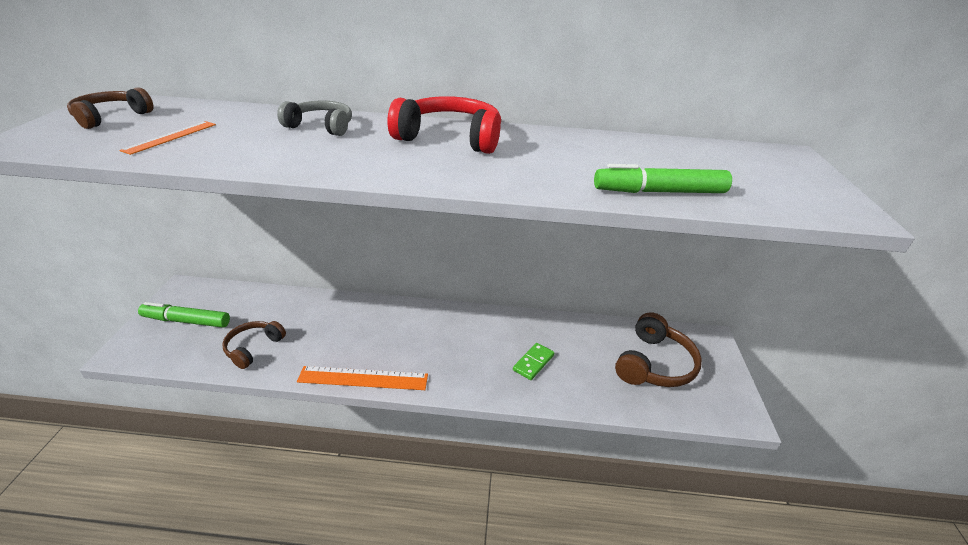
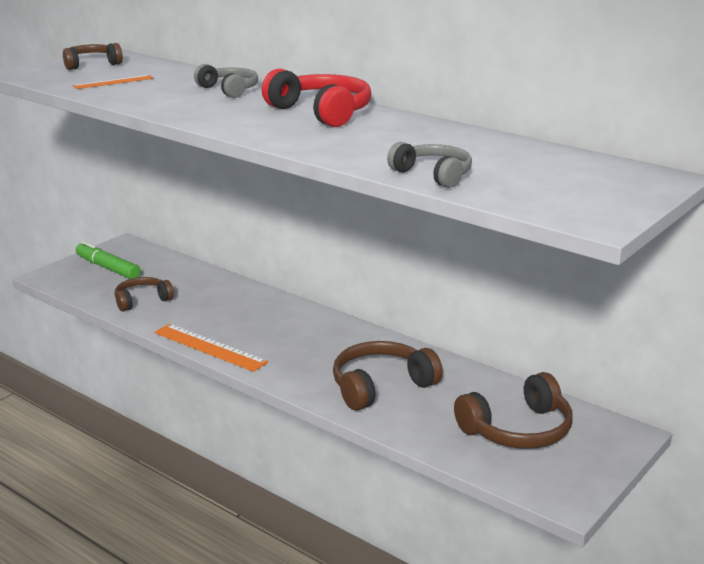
camera: 35 degrees right, 10 degrees down
green domino [513,343,554,380] -> brown headphones [333,341,443,411]
green marker [594,164,732,193] -> grey headphones [387,142,472,188]

